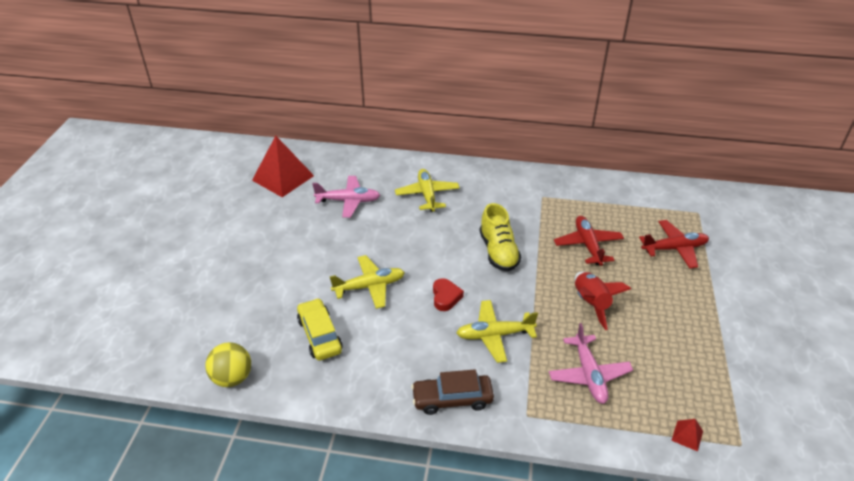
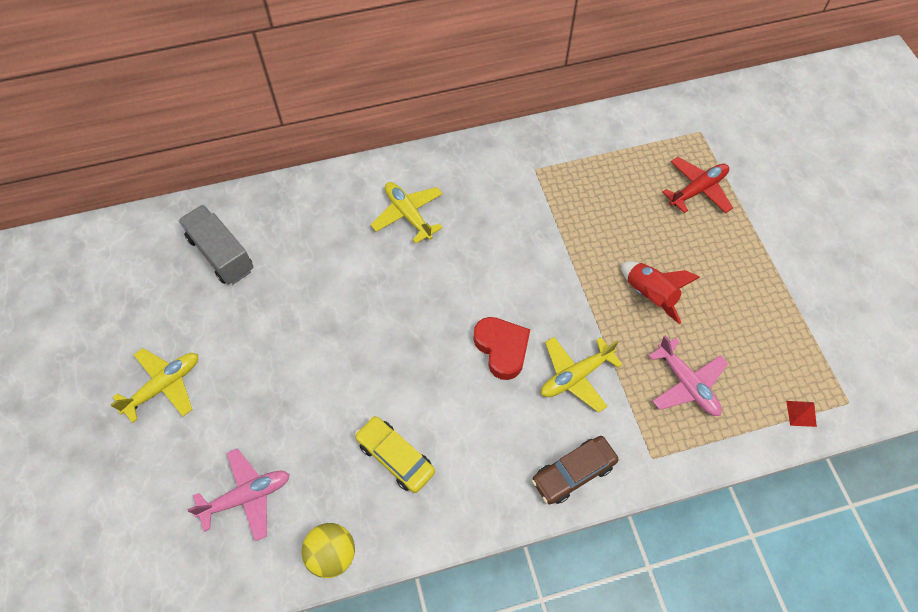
camera: 25 degrees left, 20 degrees up
red pyramid [252,136,314,197] -> grey truck [179,205,254,285]
pink plane [312,176,380,218] -> pink plane moved to [187,448,290,541]
yellow plane [330,255,405,309] -> yellow plane moved to [111,348,198,423]
red heart [433,278,464,311] -> red heart [473,317,530,380], size x1.53
yellow shoe [480,203,521,271] -> none
red plane [554,216,624,266] -> none

